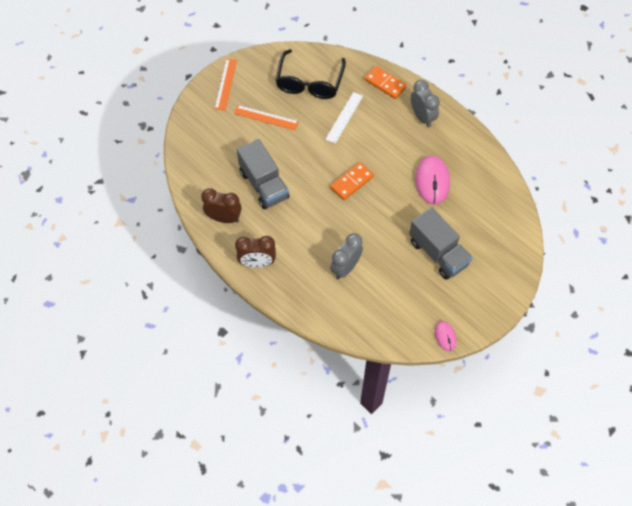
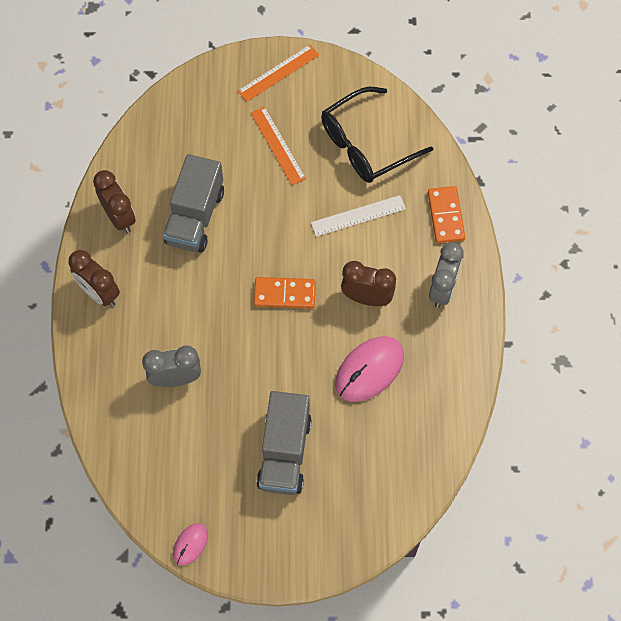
camera: 45 degrees right, 5 degrees up
none -> brown clock [341,261,396,306]

